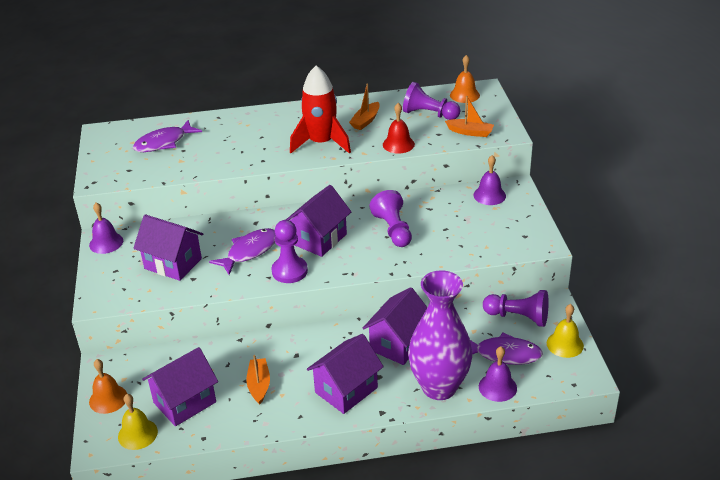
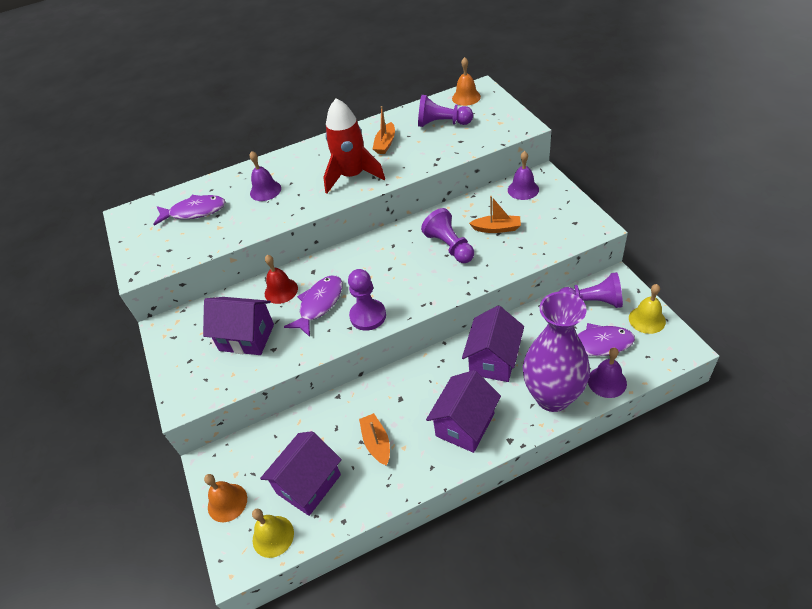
camera: 10 degrees left, 10 degrees up
purple bell [89,202,123,254] -> purple bell moved to [249,151,281,201]
purple fish [133,120,202,152] -> purple fish turned 135 degrees counterclockwise [153,195,225,226]
purple house [286,185,351,257] -> none
red bell [383,103,415,153] -> red bell moved to [265,255,298,304]
orange boat [445,96,494,137] -> orange boat moved to [469,196,521,233]

